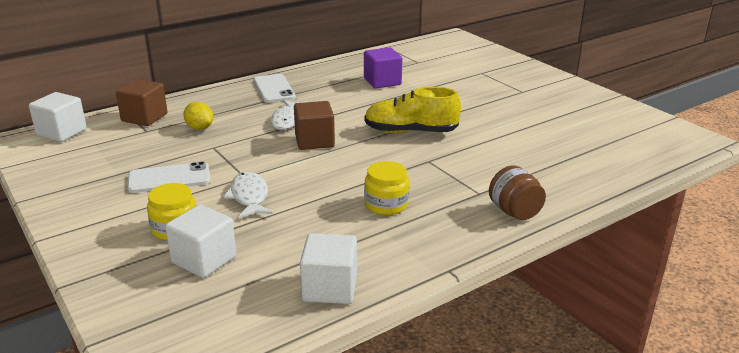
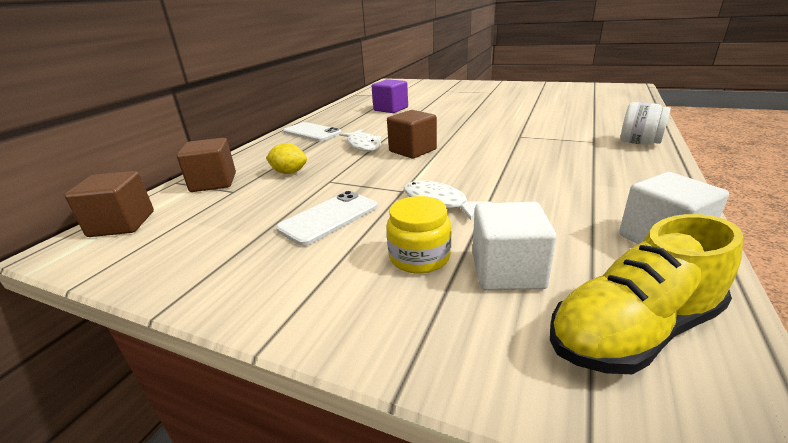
camera: 30 degrees left, 0 degrees up
white cube [29,92,87,142] -> brown cube [65,171,154,237]
yellow shoe [364,87,461,133] -> yellow shoe moved to [550,214,743,374]
yellow jar [364,161,409,215] -> none
brown jar [489,166,546,220] -> white jar [621,102,671,145]

